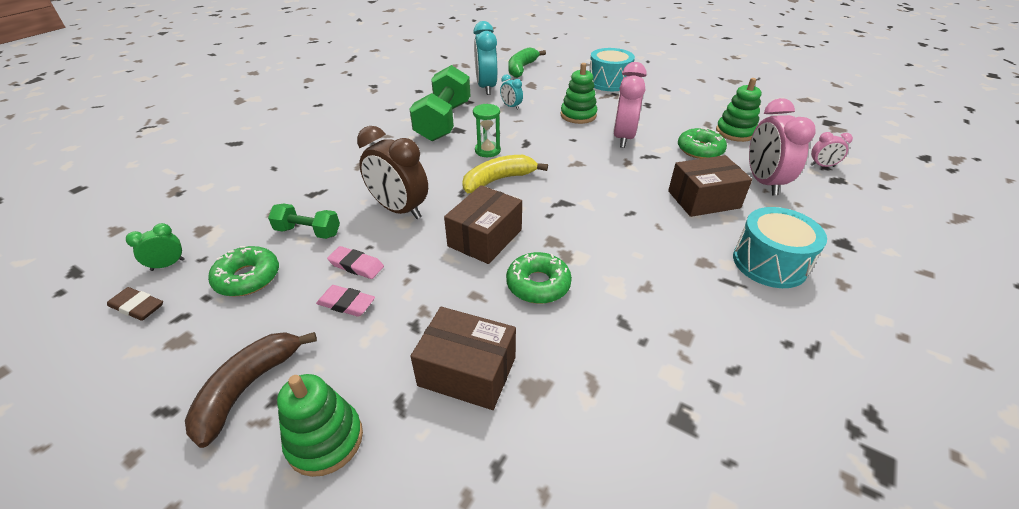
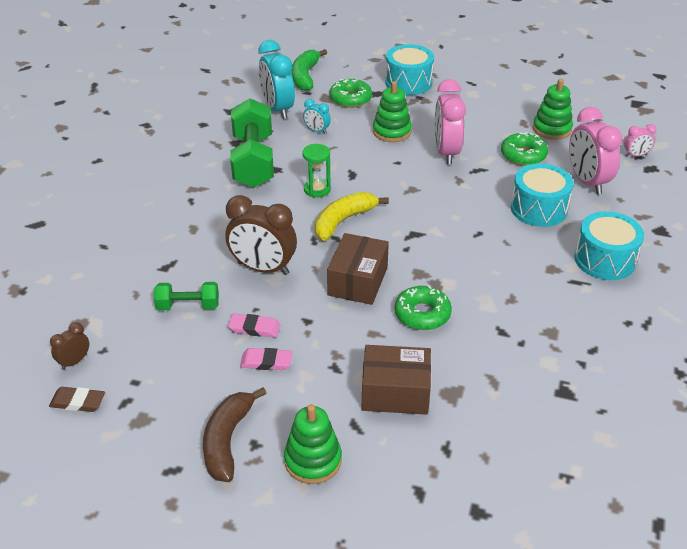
camera: 15 degrees left, 0 degrees up
green clock [126,223,185,271] -> brown clock [50,322,89,370]
green donut [208,246,279,297] -> green donut moved to [329,79,372,108]
brown box [668,155,752,217] -> turquoise drum [511,163,574,227]

